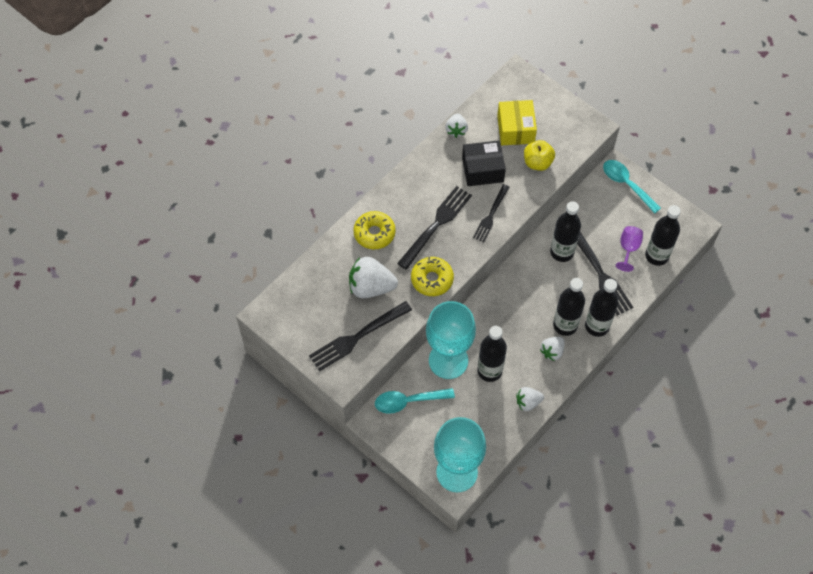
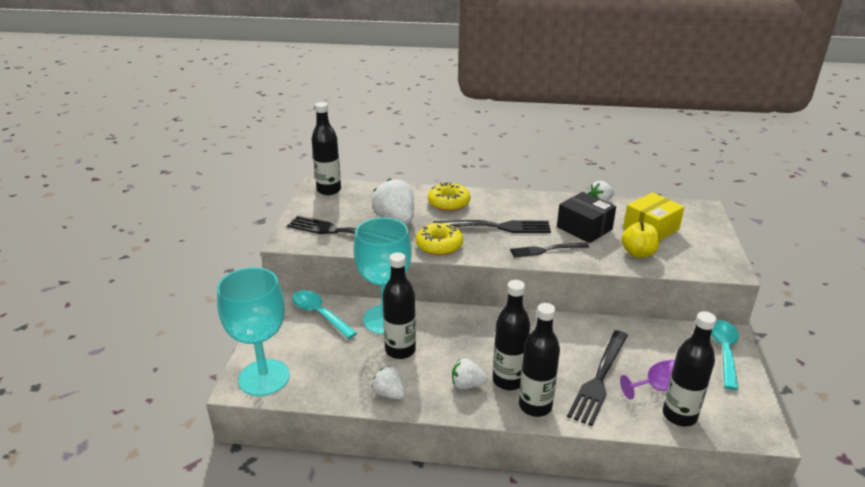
camera: 55 degrees right, 30 degrees down
black bottle [550,201,581,262] -> black bottle moved to [312,102,341,195]

